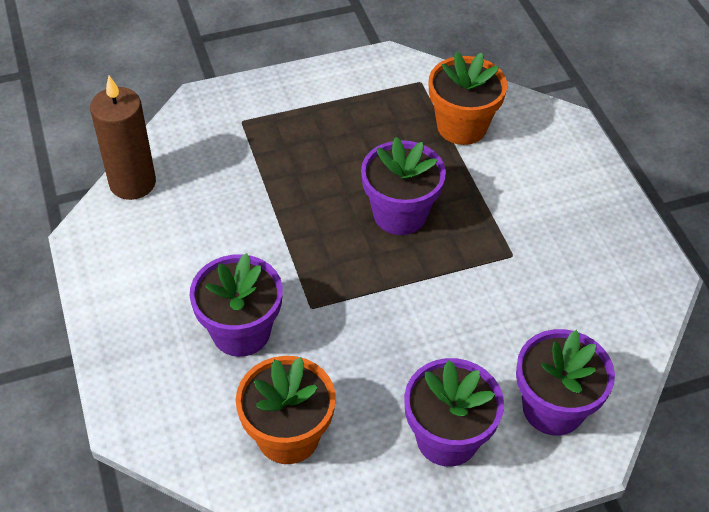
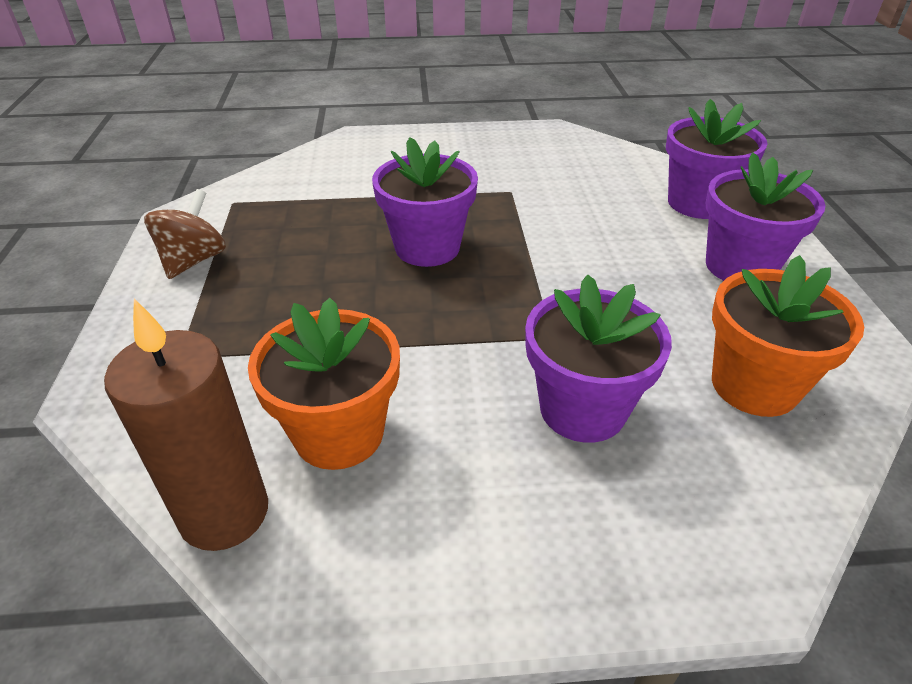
camera: 75 degrees left, 10 degrees down
orange flower pot [429,52,507,145] -> orange flower pot moved to [248,298,400,470]
none -> brown spinning top [144,189,226,279]

